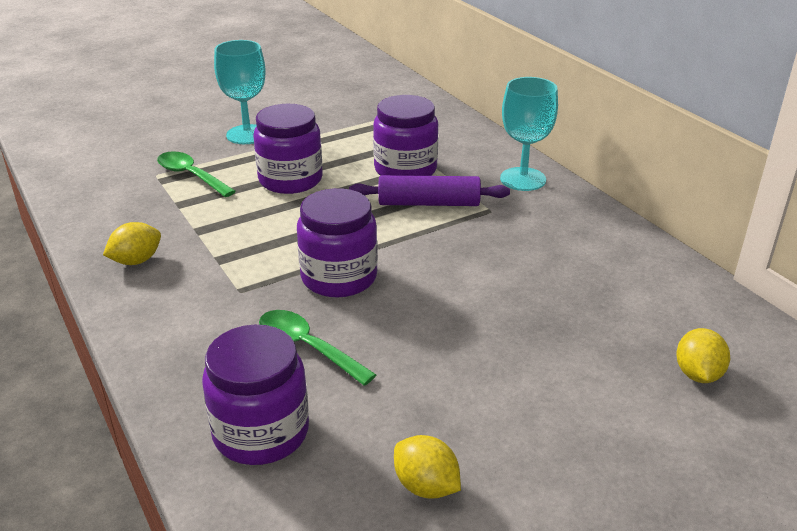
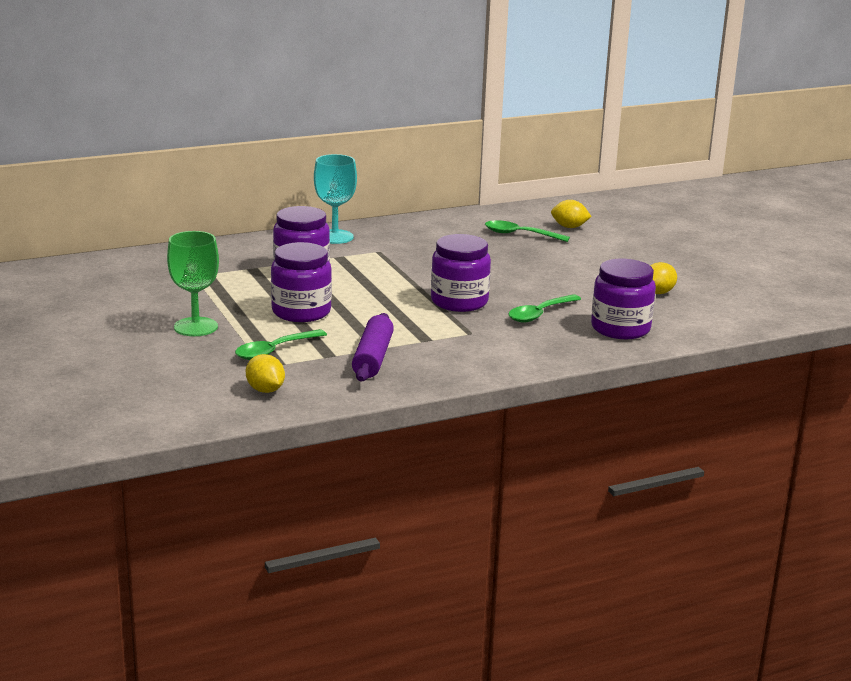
camera: 85 degrees left, 10 degrees down
yellow lemon [103,222,161,265] -> yellow lemon moved to [246,354,285,393]
turquoise goblet [214,40,265,144] -> green goblet [167,231,219,336]
purple rolling pin [349,175,510,206] -> purple rolling pin moved to [352,313,394,382]
none -> green spoon [485,220,570,242]

